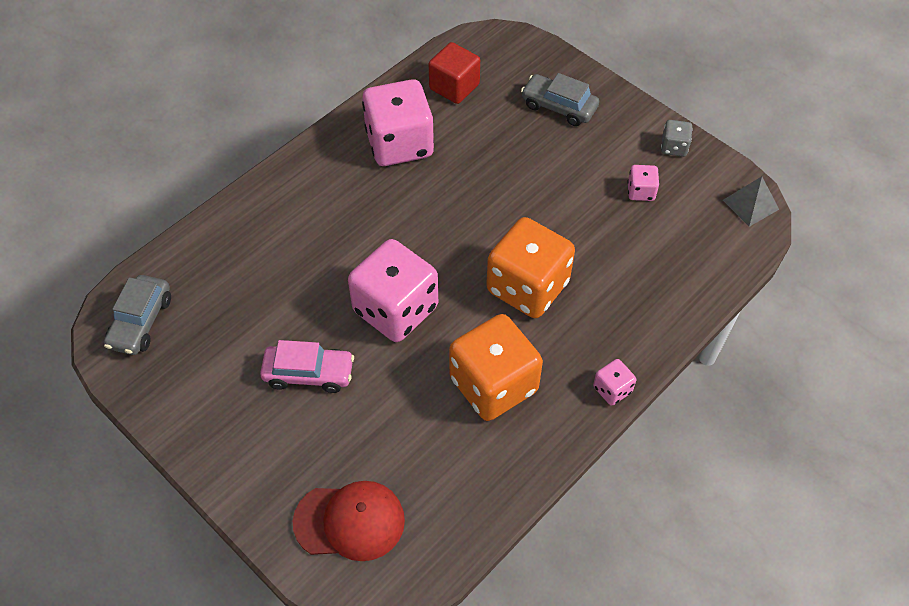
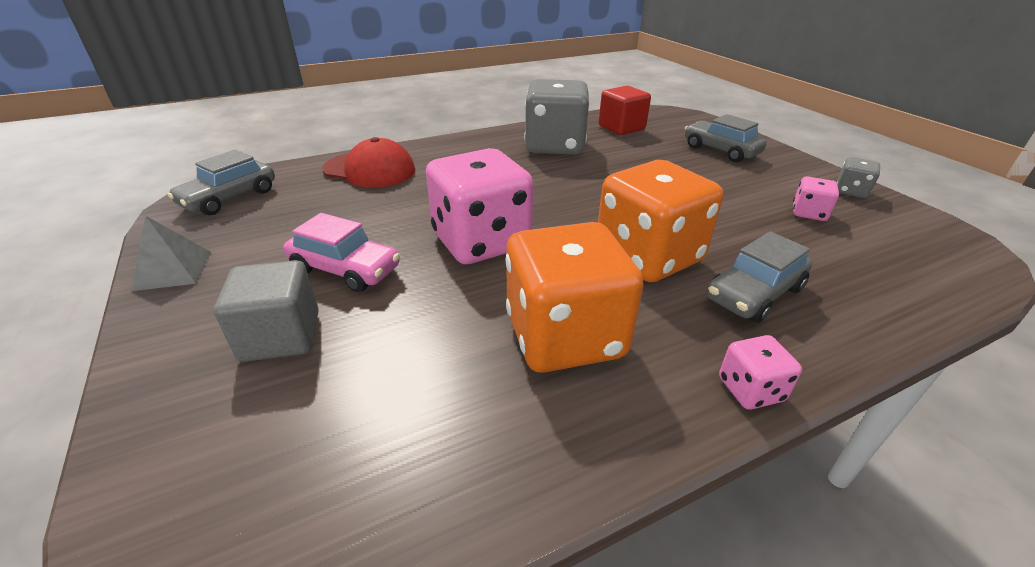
camera: 20 degrees right, 20 degrees down
red cap [293,481,405,561] -> red cap moved to [323,137,415,188]
pink dice [362,79,434,166] -> grey dice [524,79,589,155]
grey pyramid [723,177,779,227] -> grey pyramid moved to [131,216,211,291]
none -> grey cube [214,260,319,362]
none -> grey car [707,231,812,323]

